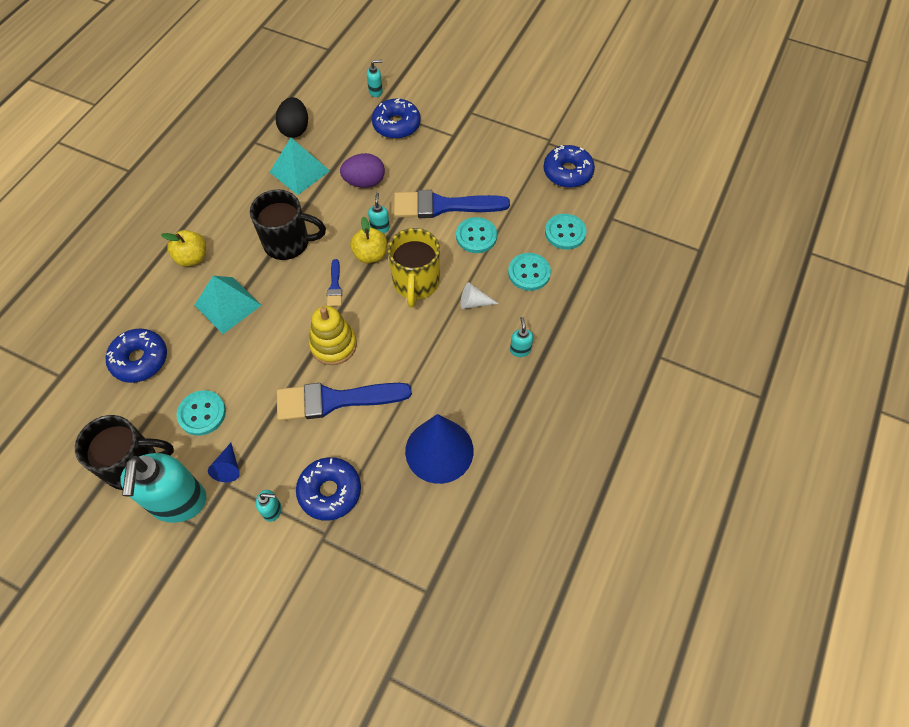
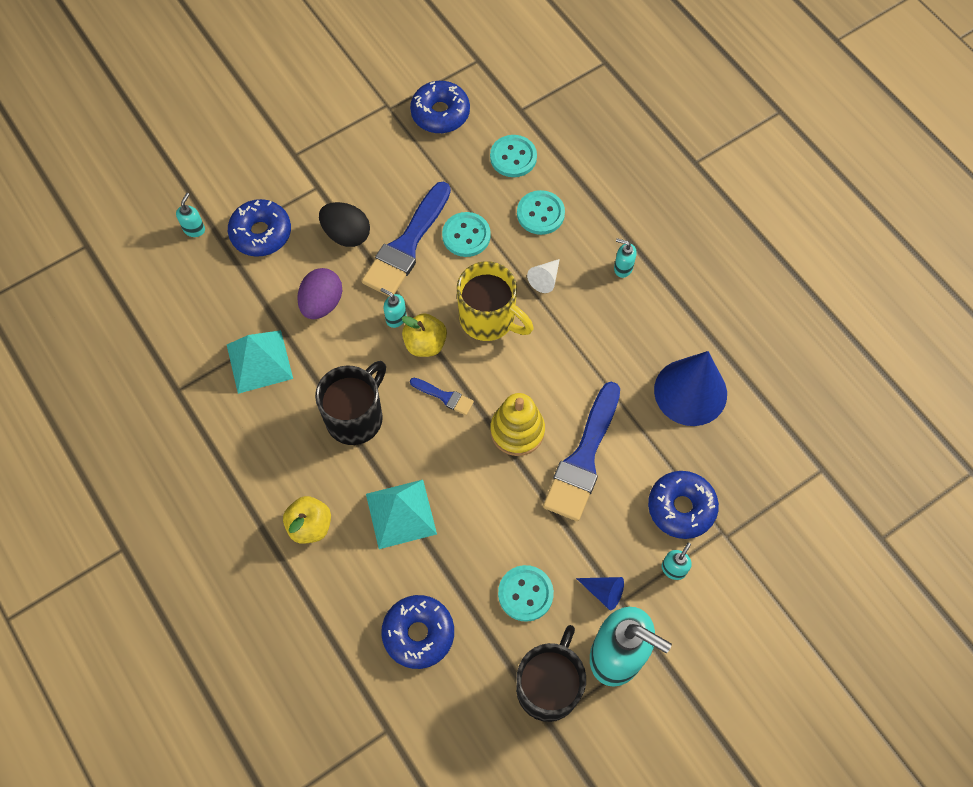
camera: 60 degrees left, 5 degrees up
black egg [275,97,308,138] -> black egg moved to [319,202,370,247]

